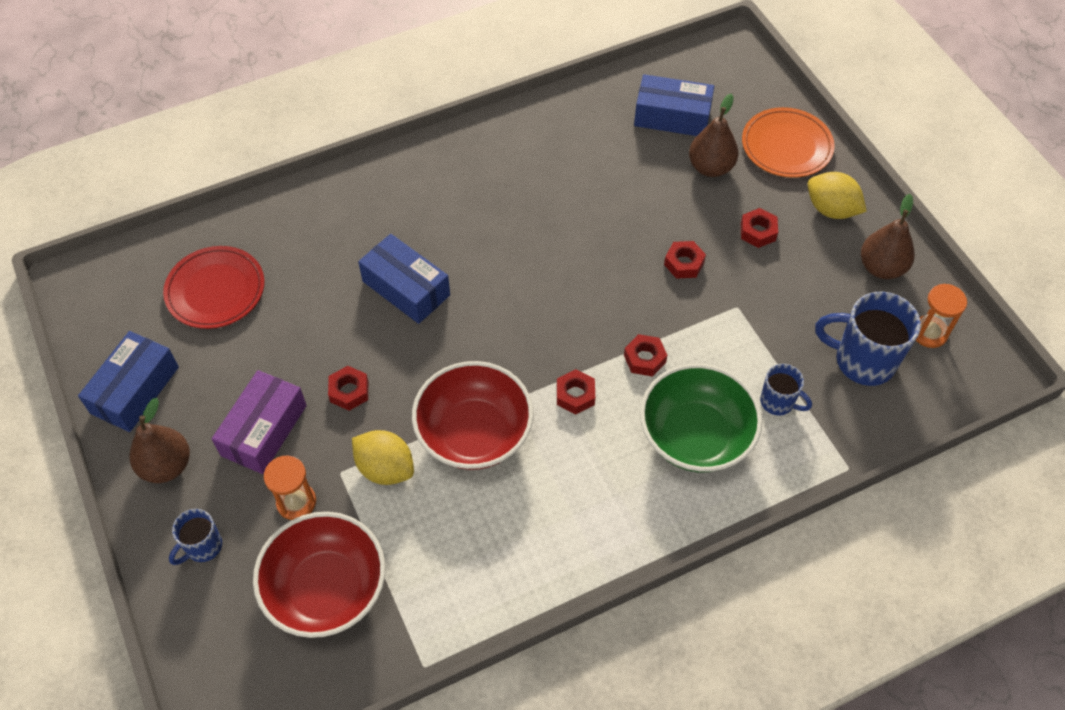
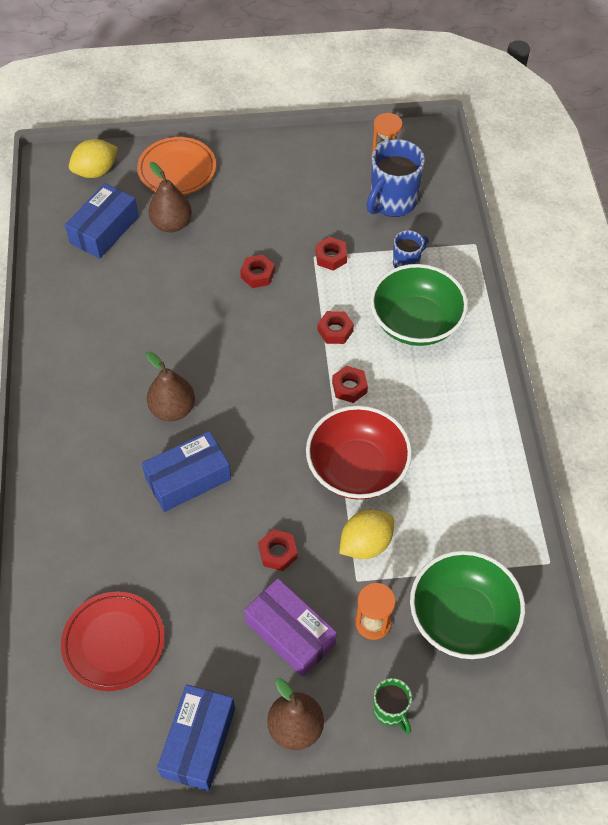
camera: 70 degrees left, 0 degrees up
blue box [78,331,179,432] -> blue box turned 60 degrees clockwise [157,684,235,791]
blue mug [169,509,222,565] -> green mug [373,678,412,734]
red bowl [253,512,385,638] -> green bowl [410,550,525,659]
red nut [741,208,778,248] -> red nut moved to [316,237,347,271]
yellow lemon [808,172,867,219] -> yellow lemon moved to [69,139,118,178]
brown pear [861,194,915,279] -> brown pear moved to [146,352,195,421]

